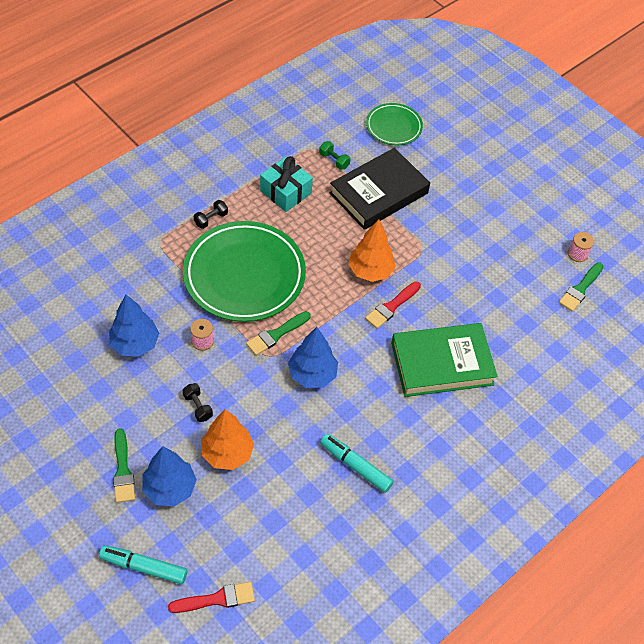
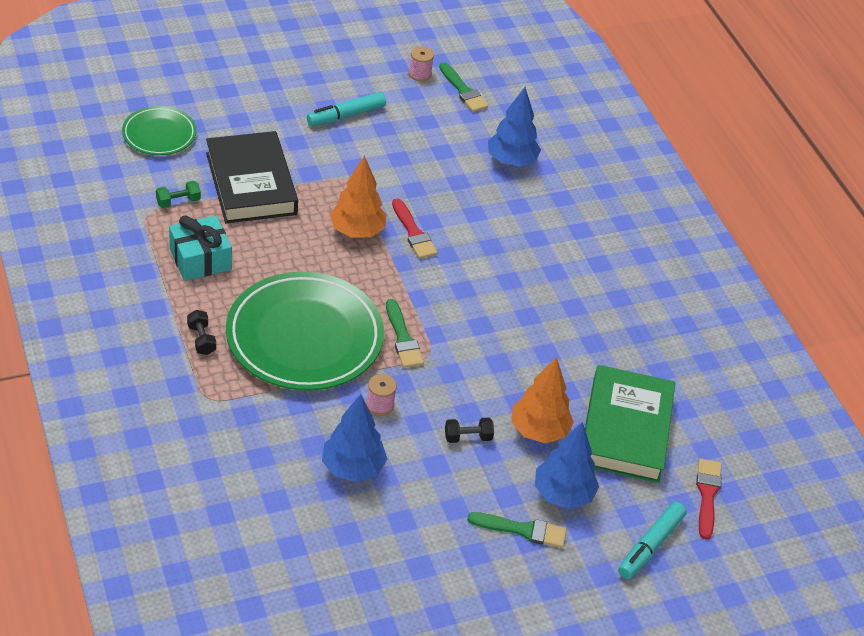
camera: 70 degrees left, 10 degrees down
blue tree [288,327,338,388] -> blue tree moved to [488,87,541,167]
turquoise marker [320,434,393,493] -> turquoise marker moved to [307,92,386,126]
green book [391,323,498,397] -> green book moved to [585,365,676,483]

